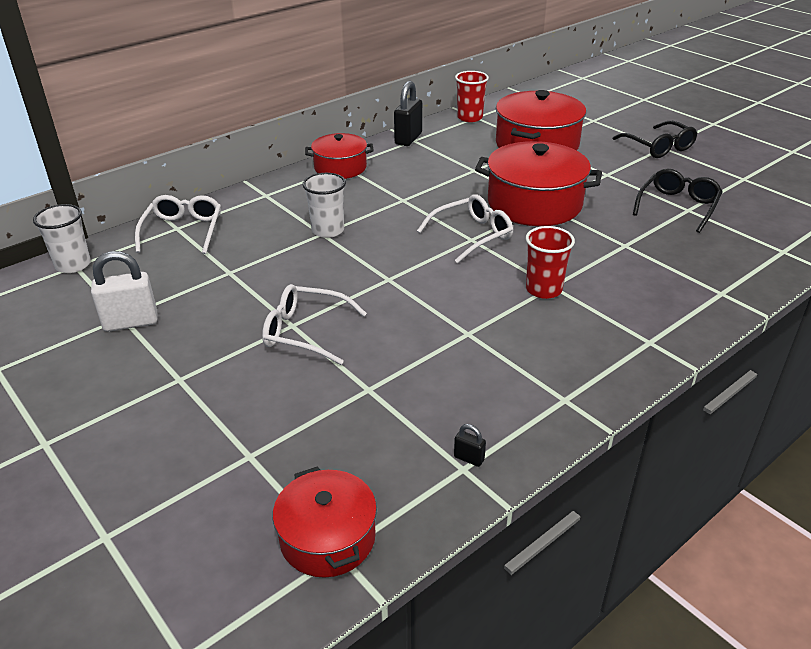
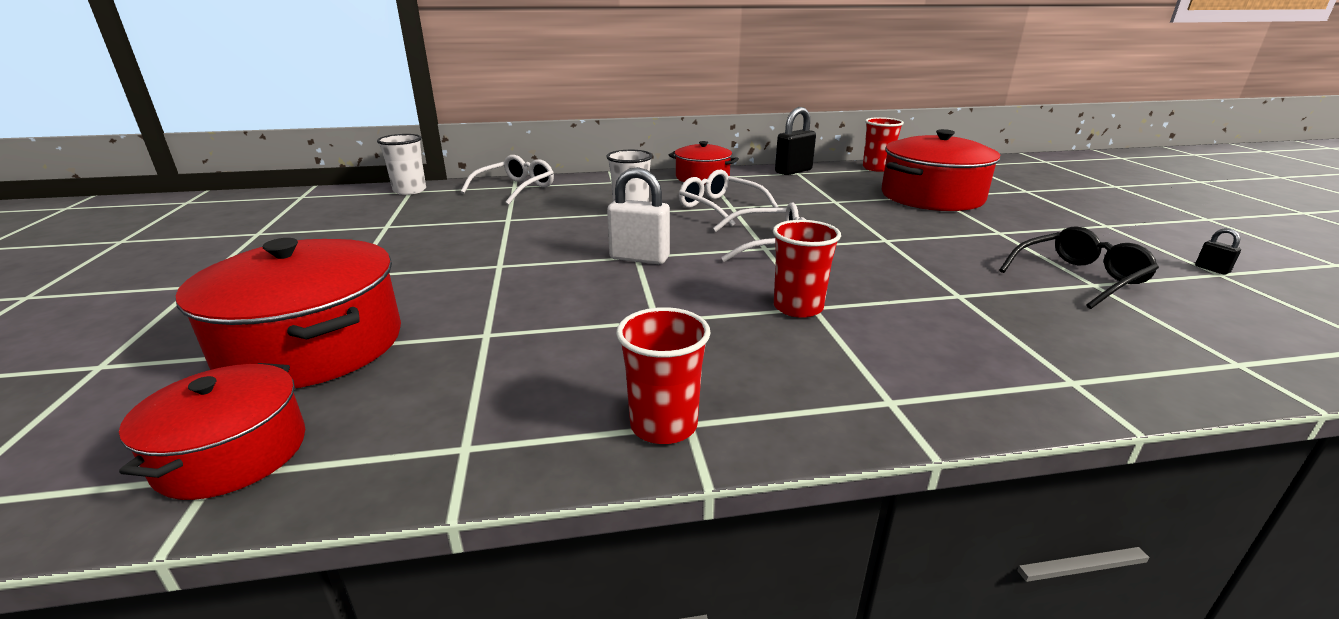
camera: 30 degrees right, 10 degrees down
white padlock [91,251,157,332] -> white padlock moved to [607,167,670,264]
white glasses [262,284,367,365] -> white glasses moved to [679,170,779,226]
black padlock [454,424,486,467] -> black padlock moved to [1195,228,1241,275]
red pot [475,141,602,226] -> red pot moved to [175,238,401,388]
black glasses [613,121,697,158] -> none
none -> red cup [616,307,711,444]

